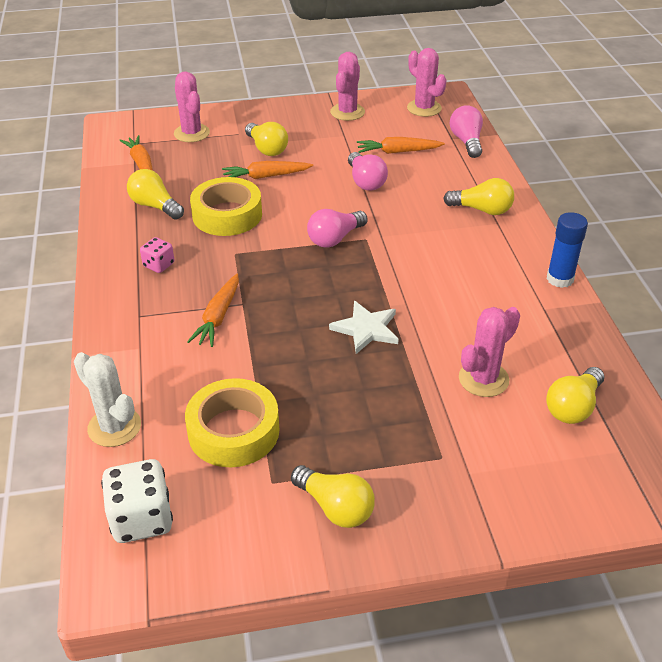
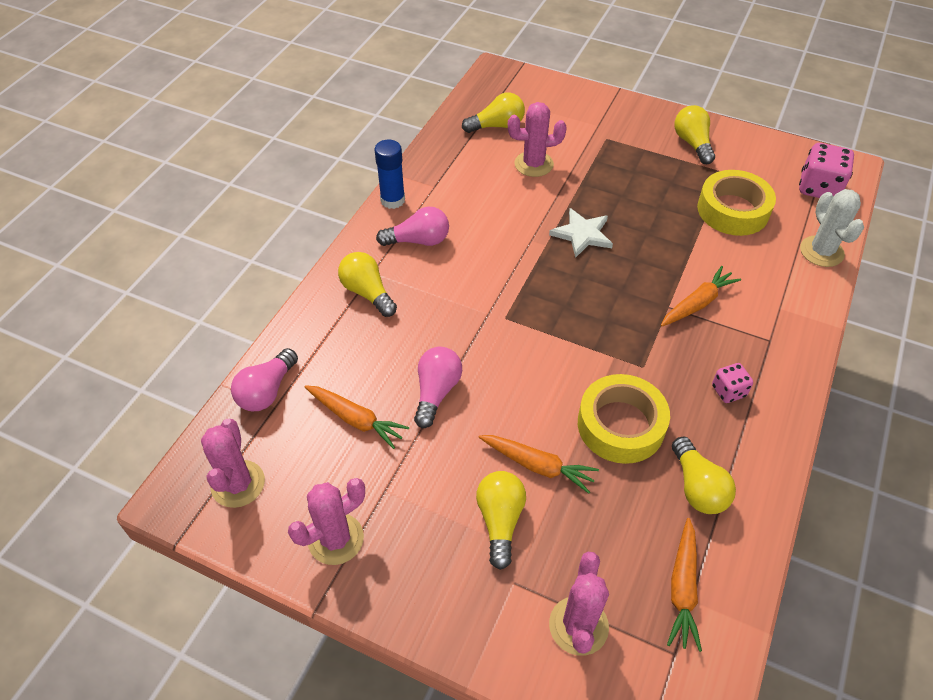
camera: 145 degrees left, 10 degrees up
white dice [101,459,173,543] -> pink dice [799,143,854,198]
pink light bulb [307,209,368,248] -> pink light bulb moved to [376,207,449,246]

